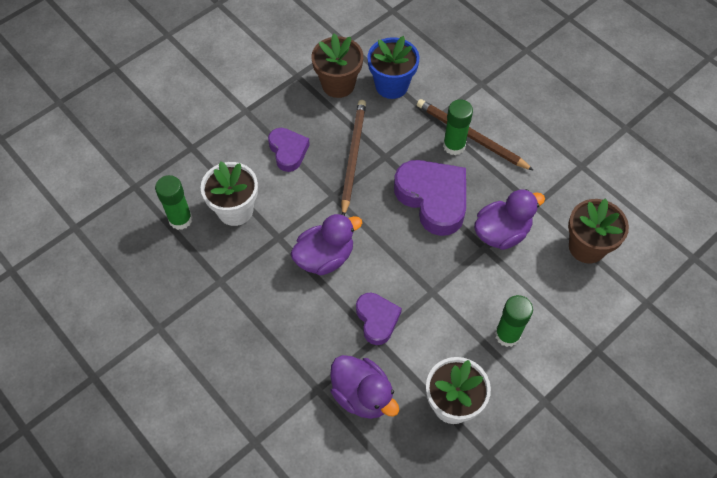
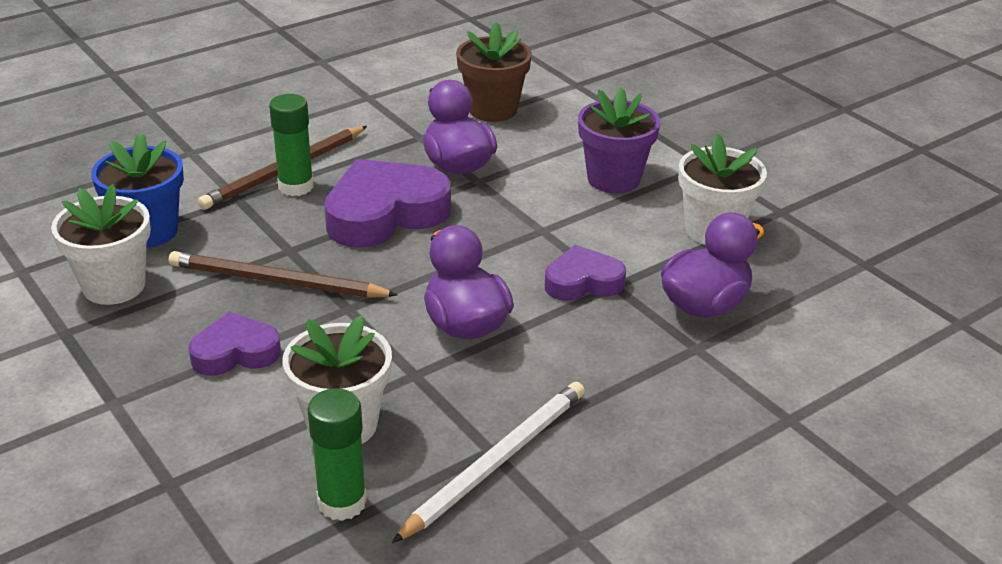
camera: 85 degrees left, 25 degrees down
brown flower pot [312,33,363,98] -> white flower pot [51,184,151,305]
green glue stick [495,295,533,347] -> purple flower pot [578,87,660,193]
none -> white pencil [392,382,585,543]

